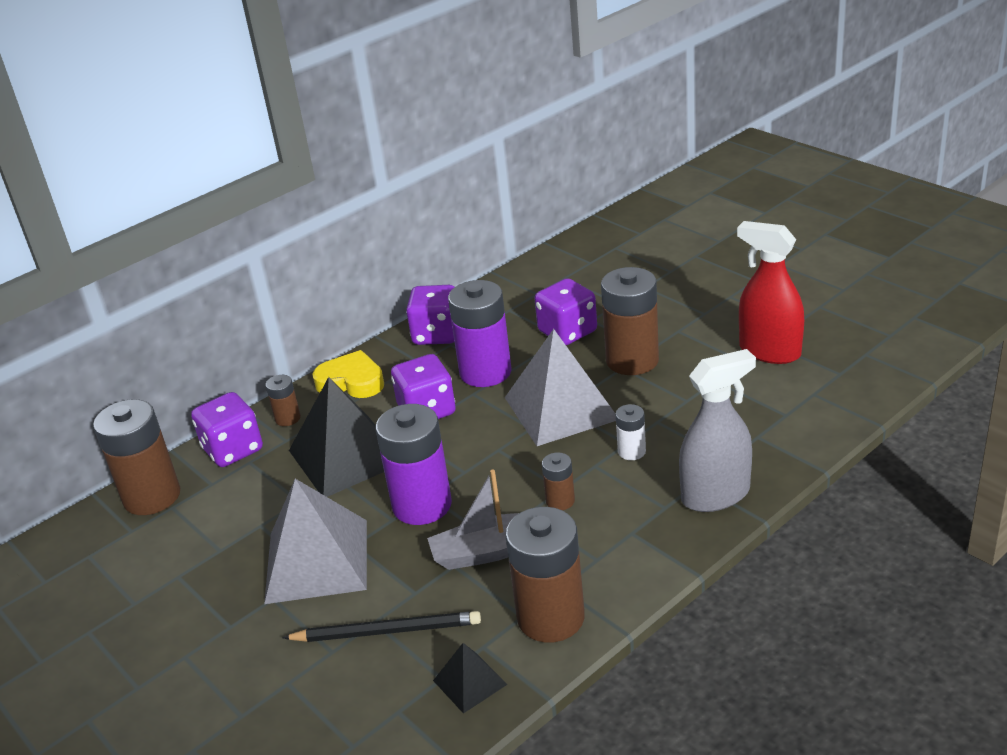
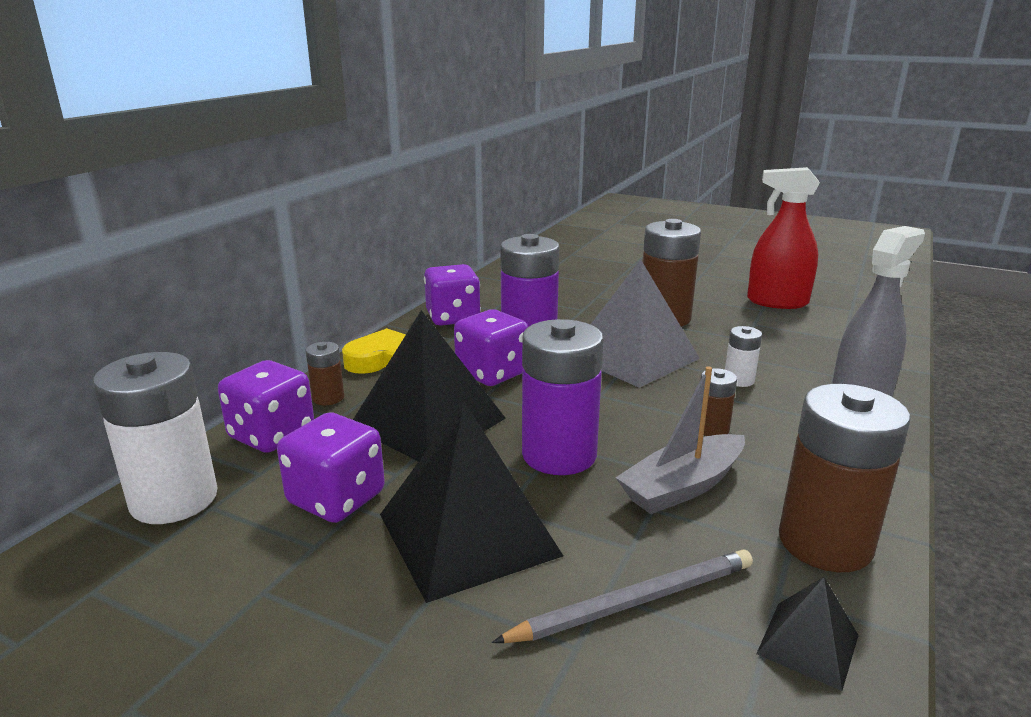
camera: 25 degrees left, 10 degrees down
brown battery [93,399,180,515] -> white battery [93,352,218,524]
grey pyramid [264,479,367,604] -> black pyramid [380,401,563,603]
black pencil [282,611,481,642] -> grey pencil [492,549,753,643]
purple dice [535,278,597,345] -> purple dice moved to [277,413,385,523]

